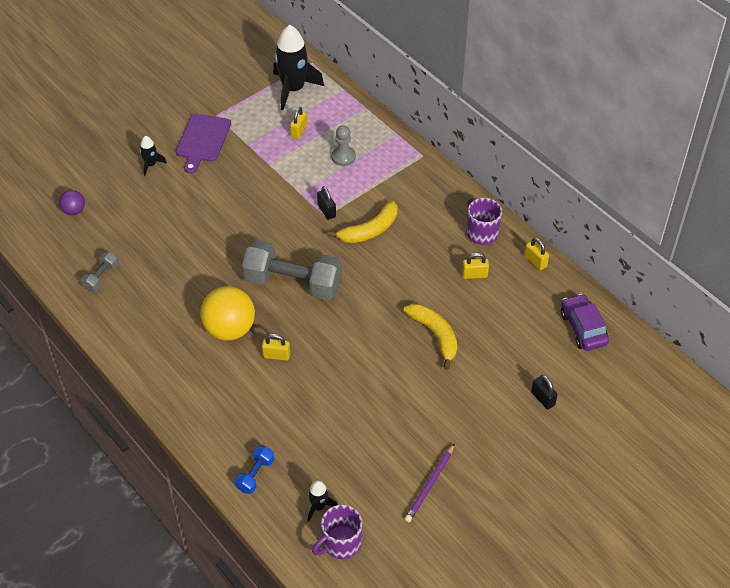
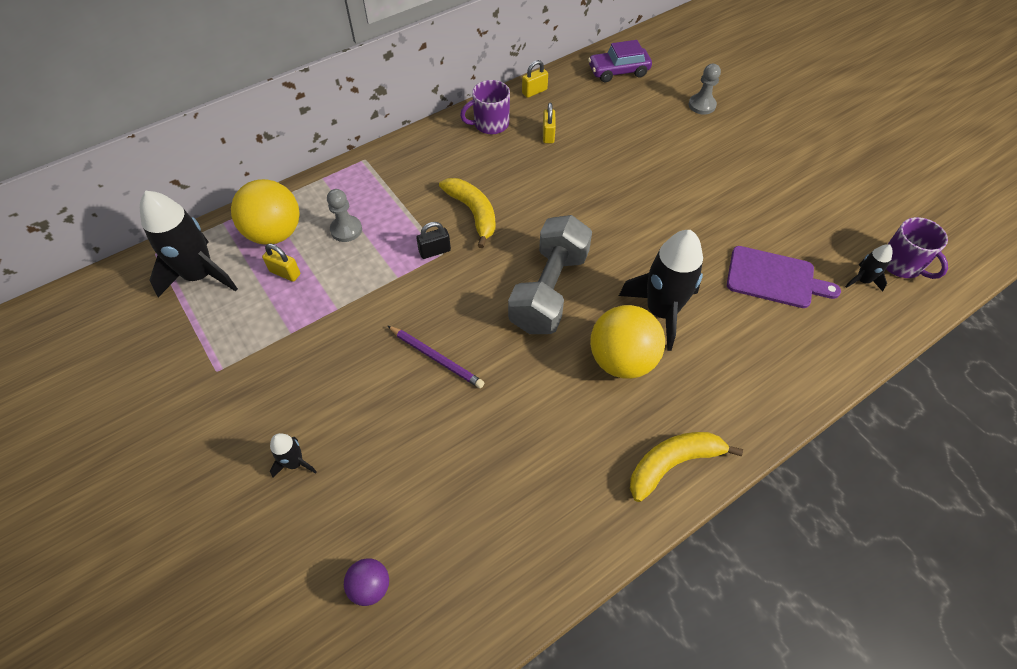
camera: 85 degrees left, 5 degrees up
grey dumbbell [81,252,119,292] -> none
purple cutting board [176,114,231,173] -> purple cutting board moved to [727,246,841,308]
blue dumbbell [235,446,274,494] -> none
yellow padlock [262,334,290,361] -> black rocket [619,230,703,351]
yellow banana [403,304,458,370] -> yellow banana moved to [630,432,743,502]
purple pencil [404,443,455,522] -> purple pencil moved to [388,326,484,389]
black padlock [531,375,558,409] -> grey pawn [689,64,721,115]
none -> yellow ball [231,179,300,245]

